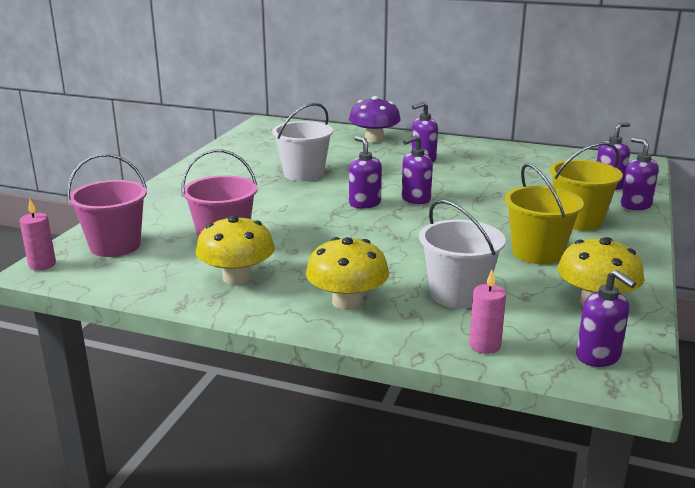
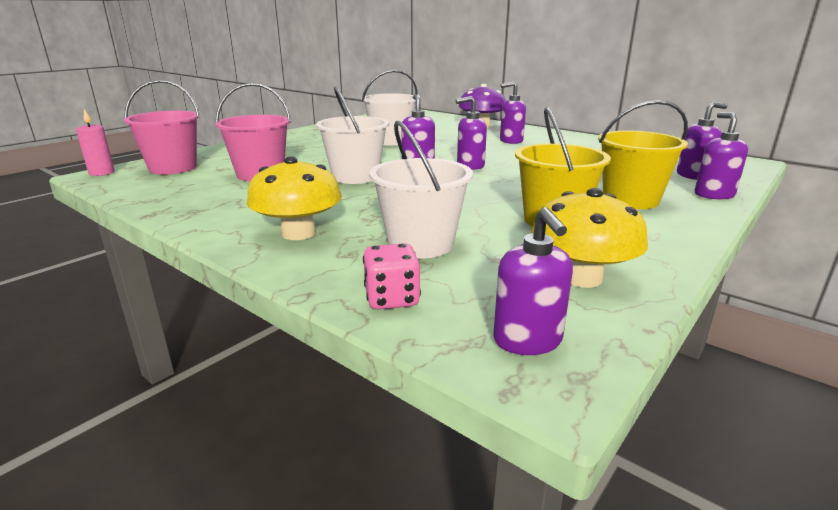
camera: 20 degrees right, 0 degrees up
yellow mushroom [196,215,275,285] -> none
pink candle [469,270,506,354] -> pink dice [363,243,421,310]
none -> white bucket [316,86,389,184]

